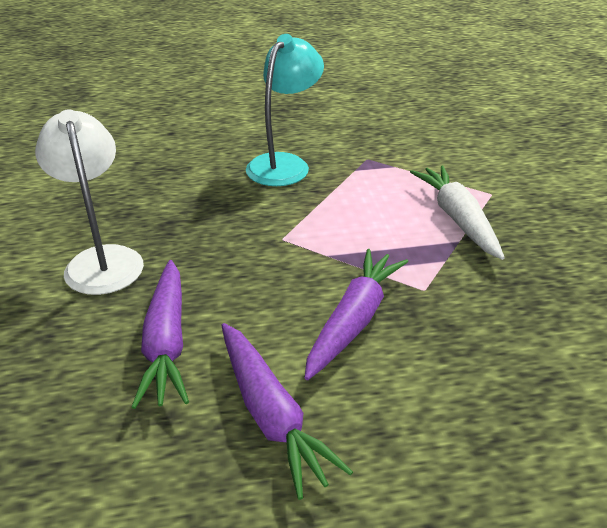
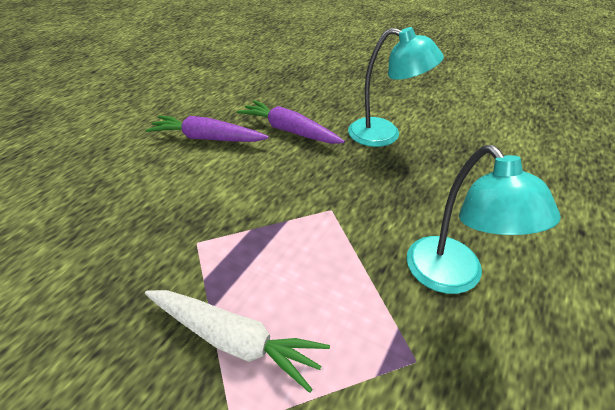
camera: 130 degrees right, 5 degrees up
white lamp [35,109,144,295] -> turquoise lamp [348,27,444,147]
purple carrot [305,249,408,380] -> none

